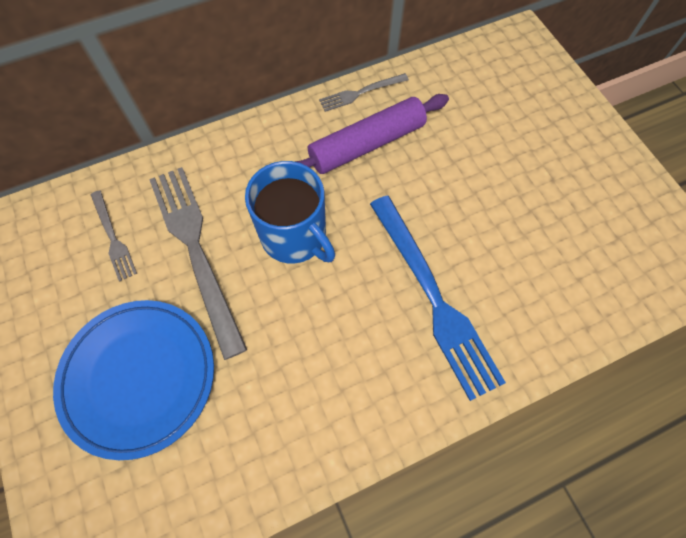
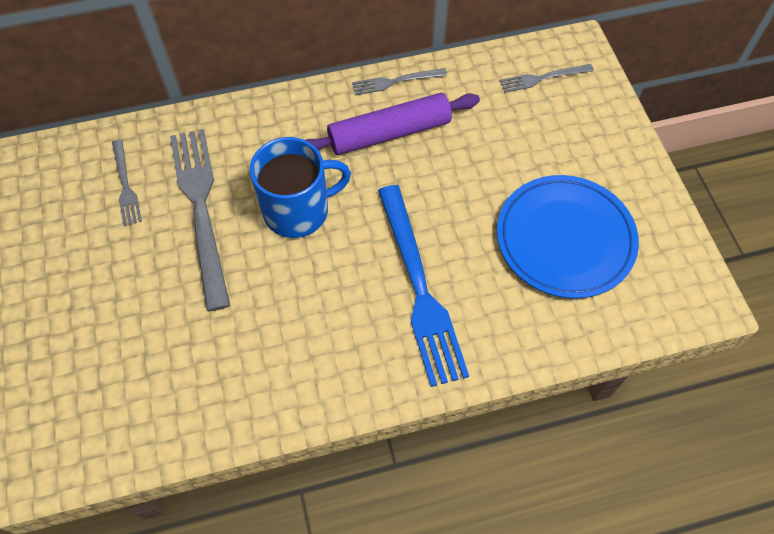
camera: 10 degrees right, 5 degrees down
blue plate [53,300,214,460] -> blue plate moved to [497,175,639,299]
blue mug [245,161,335,264] -> blue mug turned 75 degrees counterclockwise [250,137,351,238]
none -> grey fork [500,64,594,93]

